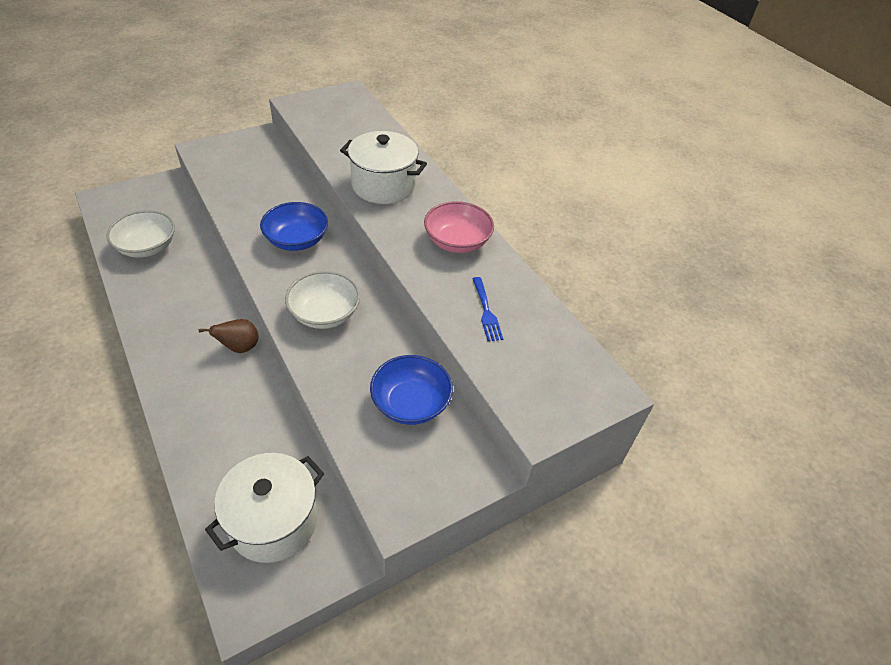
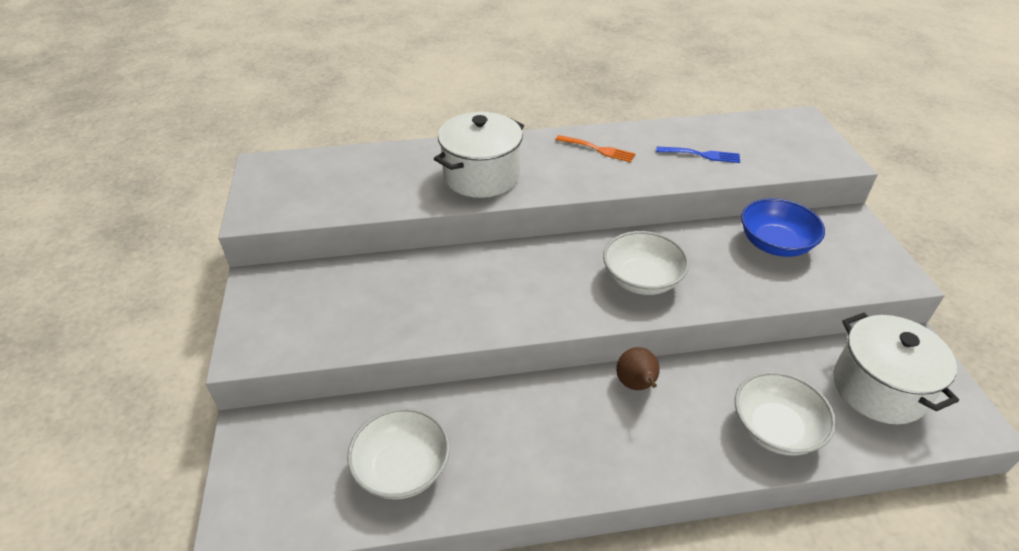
camera: 65 degrees left, 5 degrees down
blue bowl [260,202,328,251] -> none
pink bowl [424,201,494,253] -> orange fork [556,135,636,162]
none -> white bowl [735,371,836,456]

